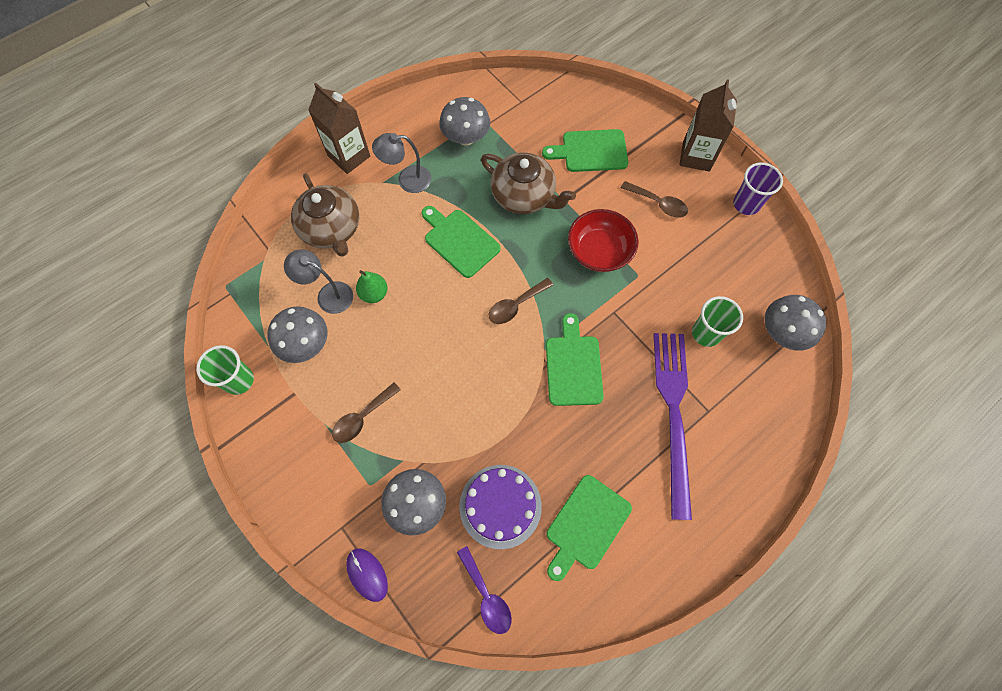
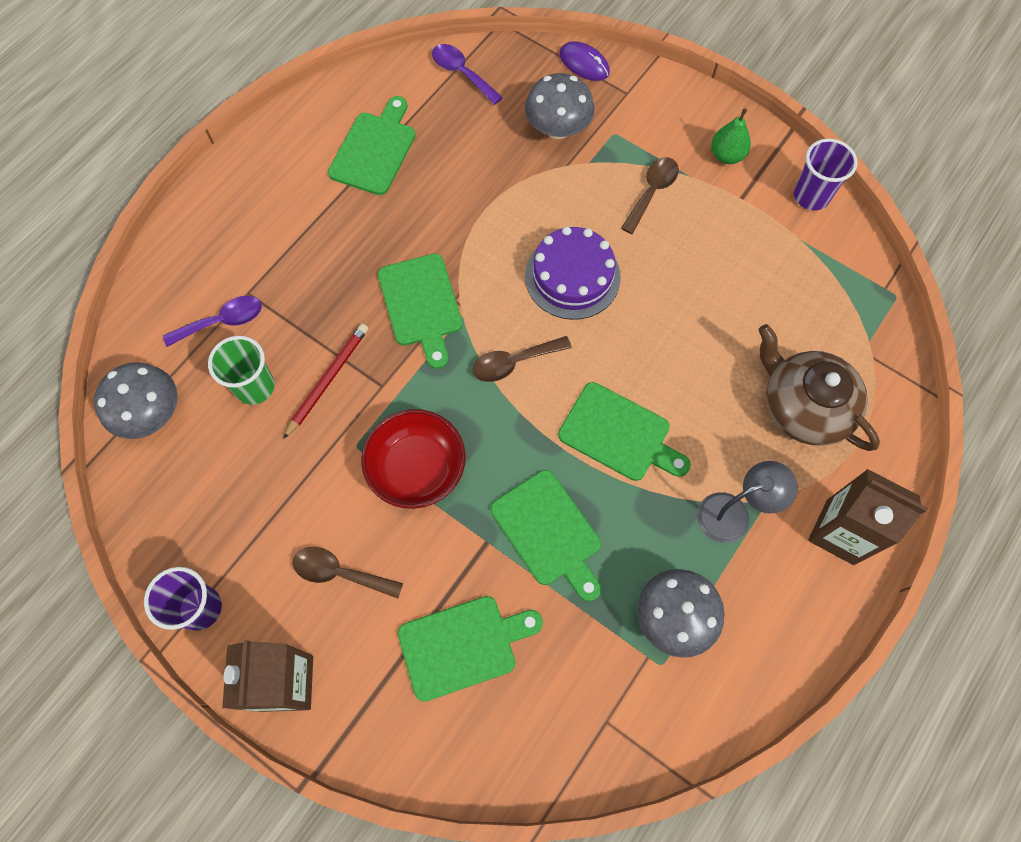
camera: 165 degrees right, 0 degrees up
green cup [196,345,254,395] -> purple cup [794,139,858,210]
grey mushroom [267,306,327,363] -> none
grey lamp [284,249,353,314] -> none
green pear [356,270,388,303] -> green pear moved to [711,108,751,164]
purple cake [459,465,542,549] -> purple cake moved to [525,226,621,320]
brown teapot [481,152,576,214] -> green cutting board [491,470,601,601]
brown spoon [489,278,553,324] -> brown spoon turned 150 degrees counterclockwise [472,336,572,382]
purple fork [653,333,692,520] -> none
none -> purple spoon [163,296,262,347]
none -> red pencil [283,324,368,439]

